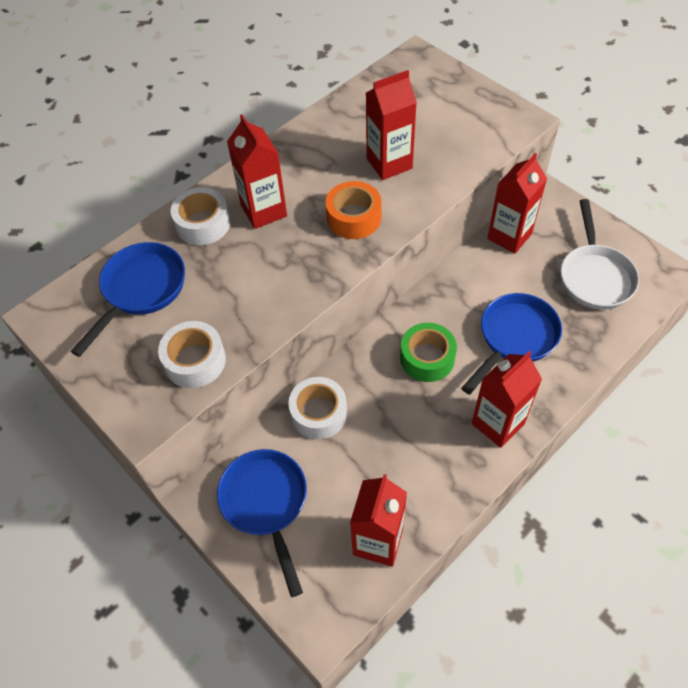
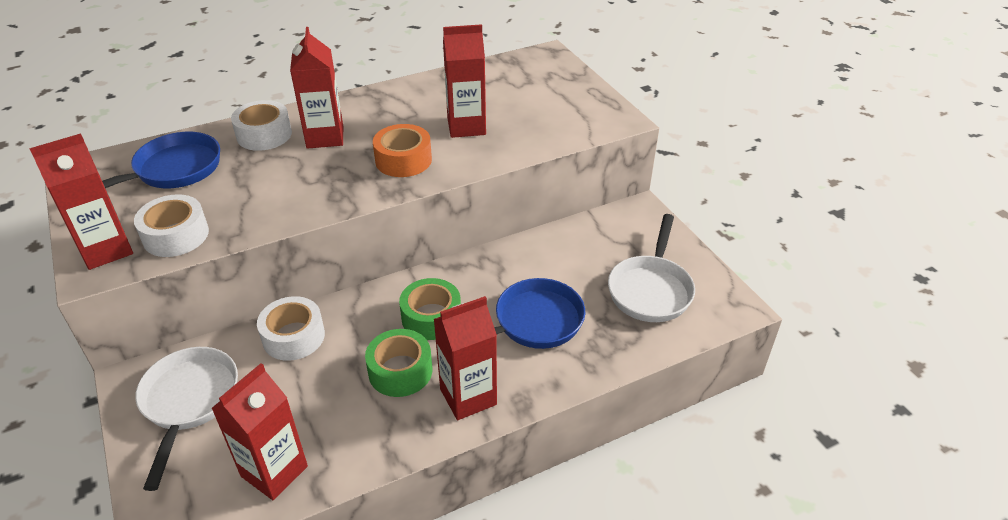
camera: 15 degrees right, 15 degrees down
blue pan [217,449,307,597] -> white pan [135,347,238,491]
red carton [487,153,547,254] -> red carton moved to [29,133,133,270]
none -> green tape [365,329,432,397]

